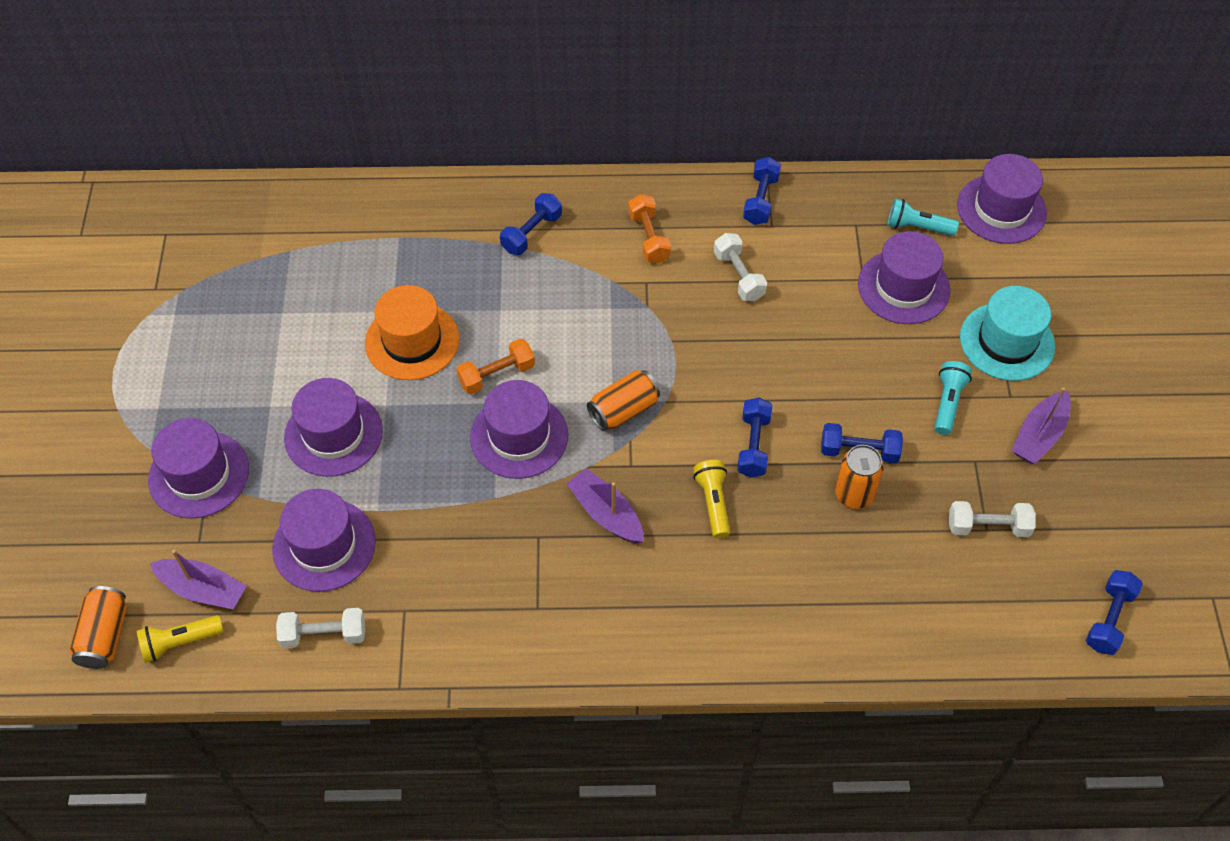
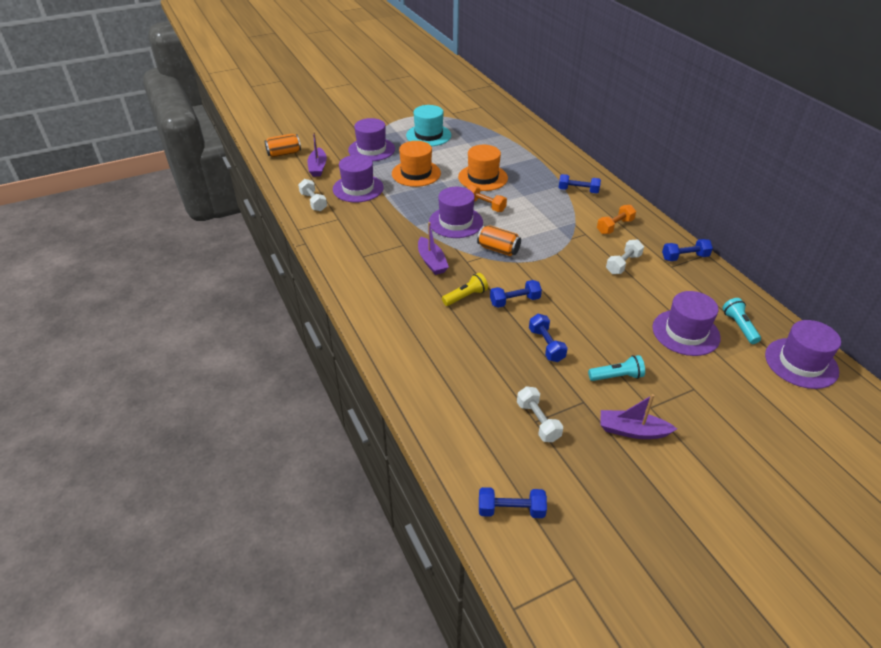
camera: 65 degrees right, 15 degrees down
yellow flashlight [137,615,224,663] -> none
purple hat [284,378,383,477] -> orange hat [392,141,441,187]
purple boat [566,469,643,543] -> purple boat turned 135 degrees clockwise [418,222,449,275]
orange can [835,445,884,509] -> none
turquoise hat [960,286,1055,381] -> turquoise hat moved to [406,105,451,146]

